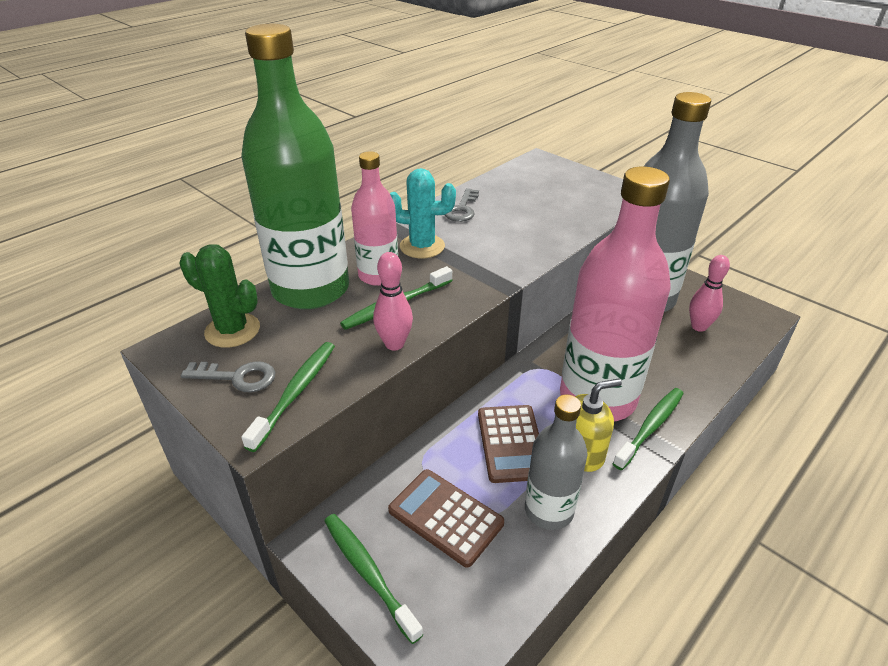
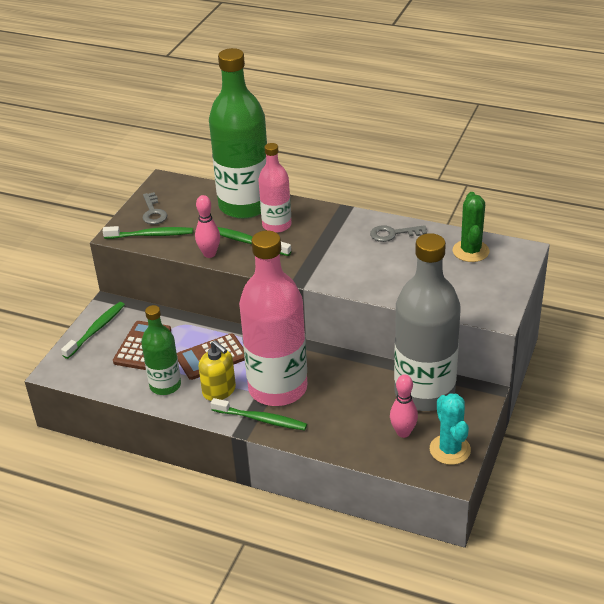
camera: 70 degrees right, 0 degrees up
green cactus [179,244,260,348] -> green cactus moved to [453,192,489,262]
turquoise cactus [390,168,456,258] -> turquoise cactus moved to [430,393,471,465]
grey bottle [525,395,588,530] -> green bottle [141,305,181,395]

